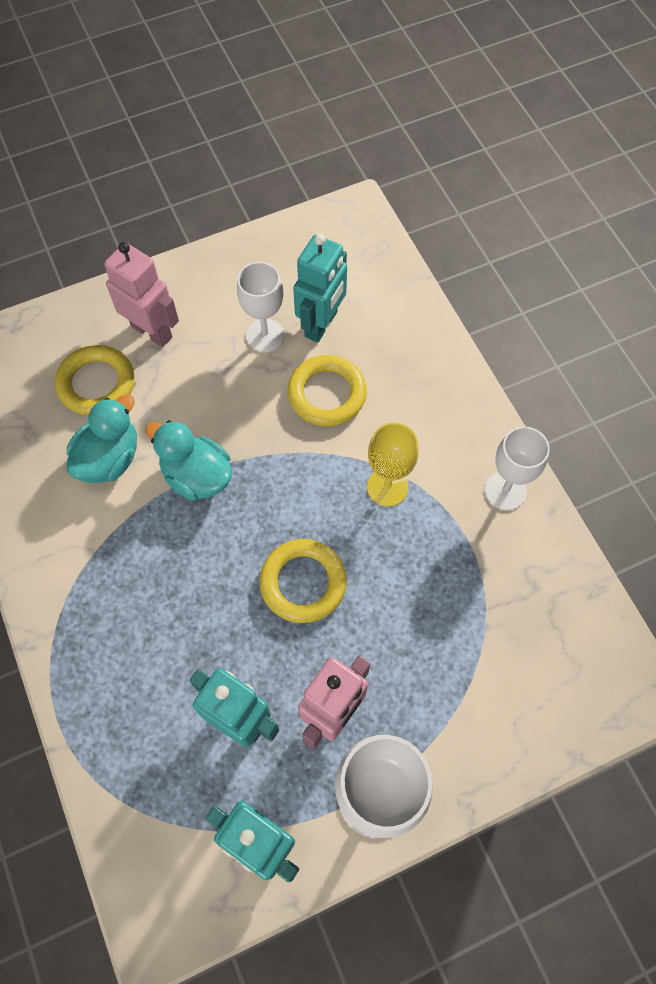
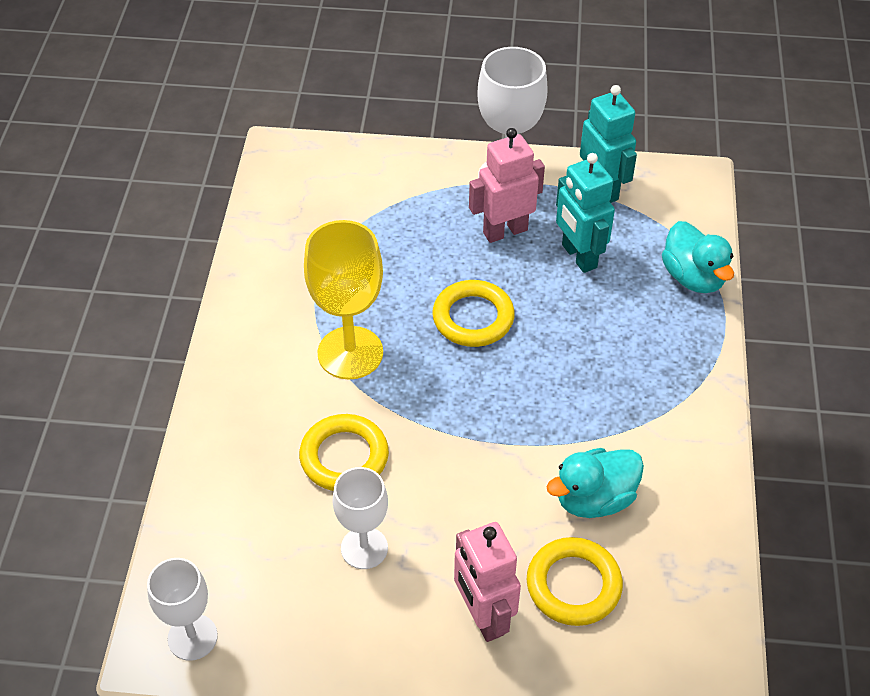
camera: 150 degrees left, 15 degrees down
turquoise duck [145,420,232,501] -> turquoise duck moved to [662,221,734,293]
turquoise robot [293,234,347,343] -> none
yellow goblet [367,423,419,507] -> yellow goblet [304,220,383,379], size x1.56
white goblet [485,426,550,510] -> white goblet moved to [147,558,218,661]

